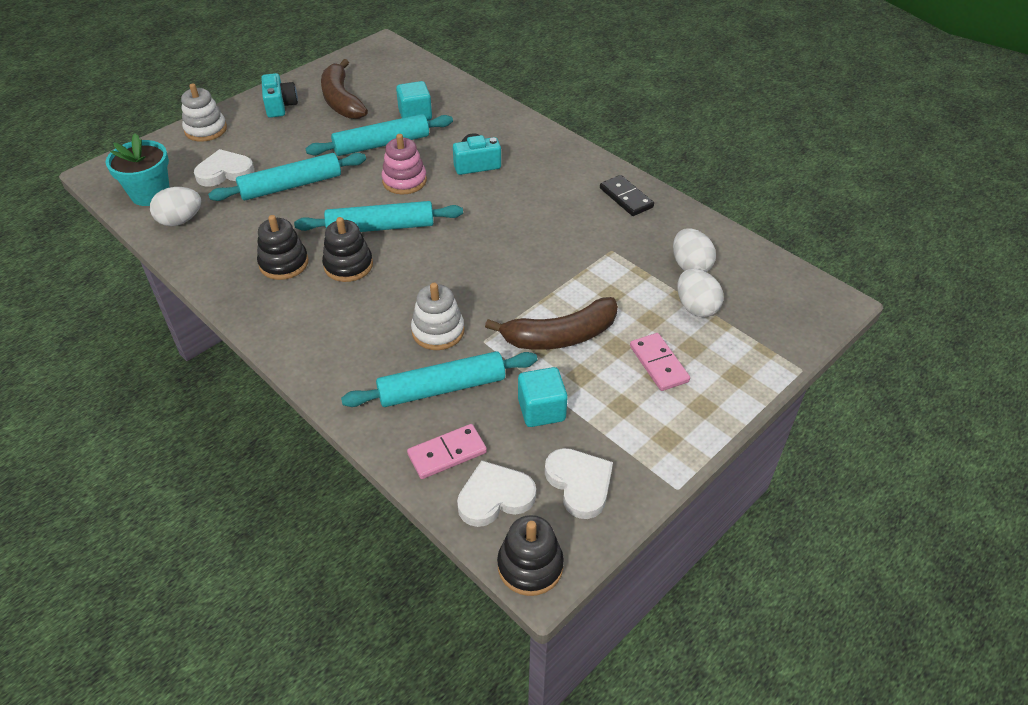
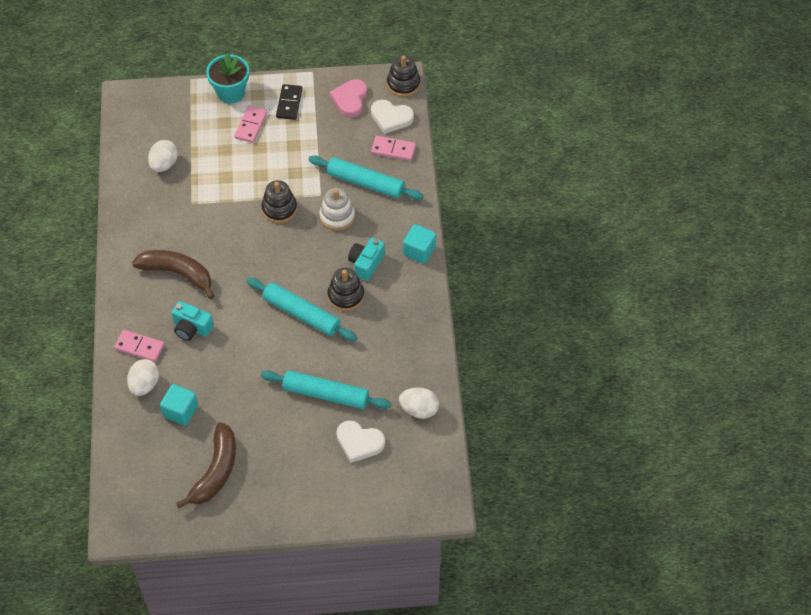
camera: 140 degrees left, 10 degrees up
turquoise flower pot [106,133,170,206] -> turquoise flower pot moved to [206,53,249,103]
white stacking toy [181,83,227,142] -> none
black stacking toy [257,215,308,280] -> black stacking toy moved to [261,180,297,223]
turquoise camera [261,73,298,118] -> turquoise camera moved to [348,237,385,281]
turquoise rolling pin [305,114,453,156] -> none
pink stacking toy [382,134,427,194] -> none
brown banana [485,297,618,350] -> brown banana moved to [132,250,214,299]
turquoise cube [518,367,568,427] -> turquoise cube moved to [403,224,436,264]
white heart [545,448,613,519] -> pink heart [330,79,367,117]
black domino [600,175,654,216] -> black domino moved to [276,84,302,120]
white egg [677,269,724,317] -> white egg moved to [127,359,159,396]
none -> pink domino [114,330,164,362]

